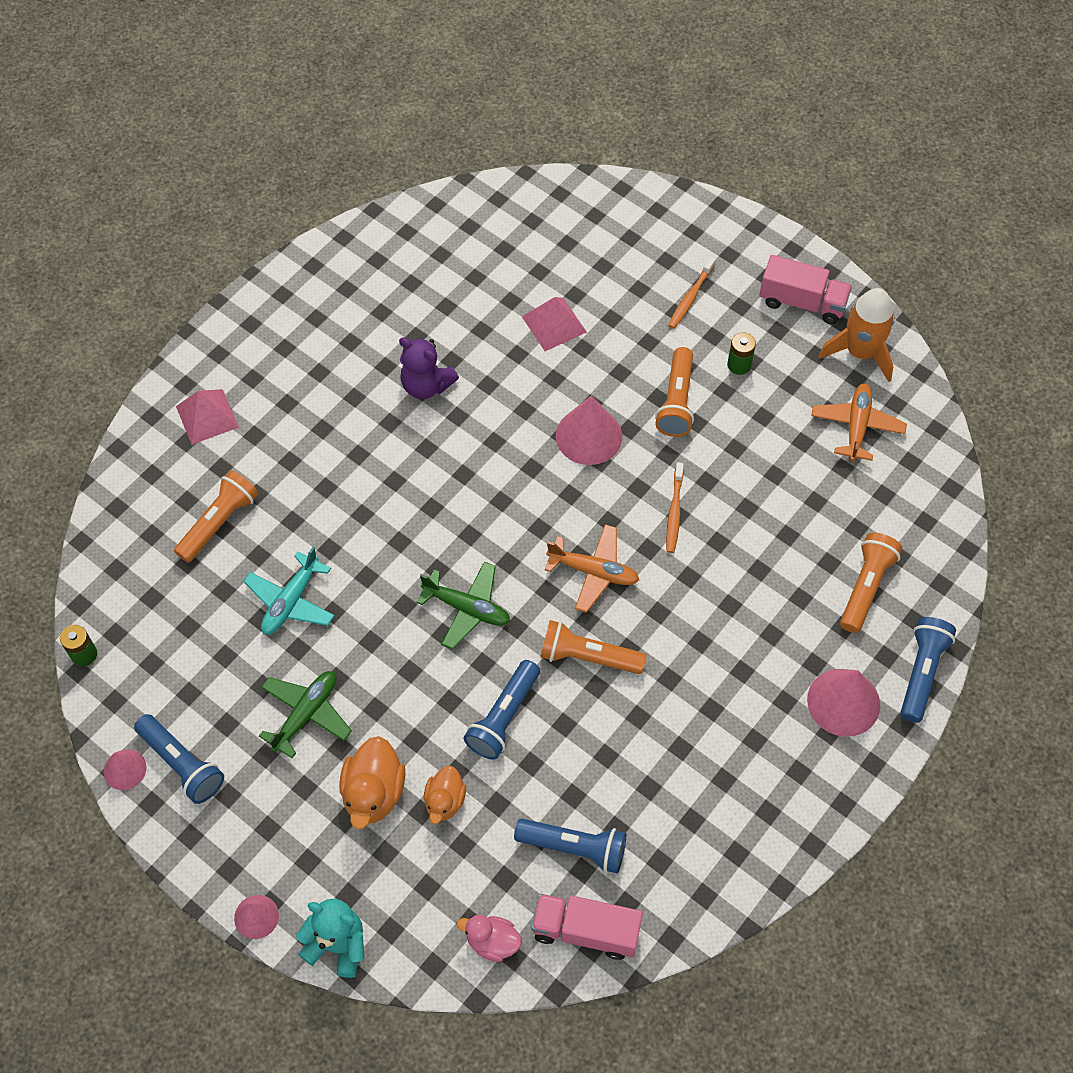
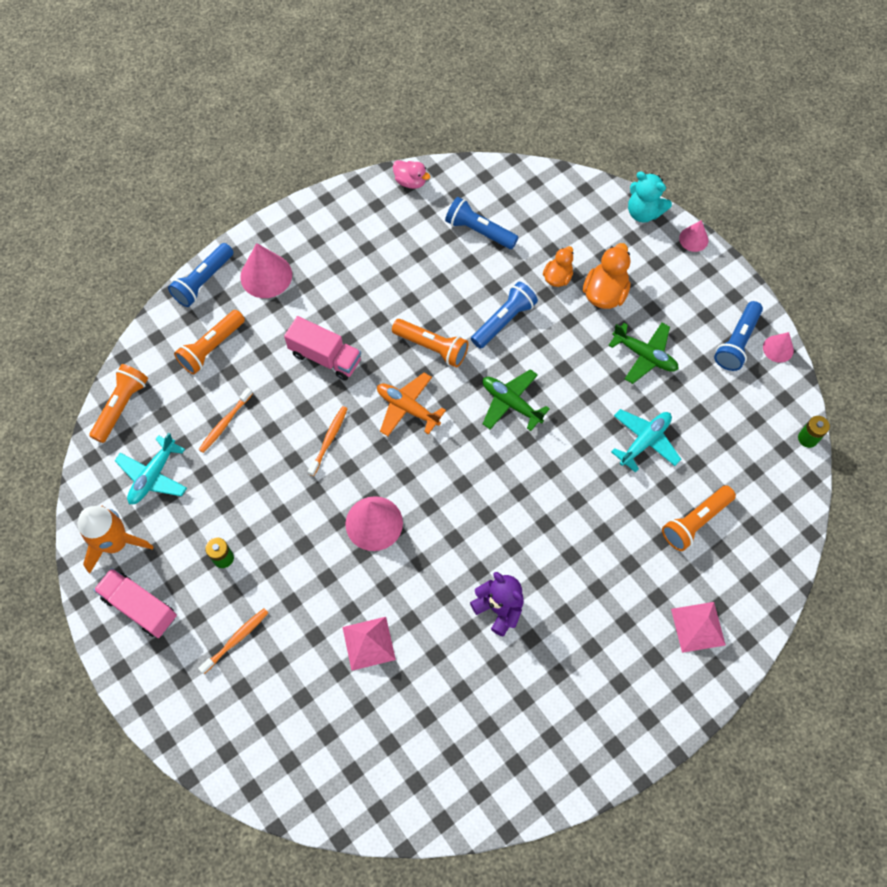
camera: 165 degrees left, 5 degrees up
blue flashlight [134,714,224,804] -> blue flashlight turned 120 degrees counterclockwise [714,301,763,371]
green plane [259,671,352,758] -> green plane turned 105 degrees counterclockwise [608,323,679,384]
pink duck [457,915,522,962] -> pink duck moved to [393,160,430,189]
pink truck [531,894,643,960] -> pink truck moved to [284,316,361,381]
orange flashlight [655,347,694,437] -> orange flashlight moved to [89,364,148,443]
orange plane [811,384,907,462] -> turquoise plane [115,432,187,504]
none -> orange toothbrush [199,388,253,453]

